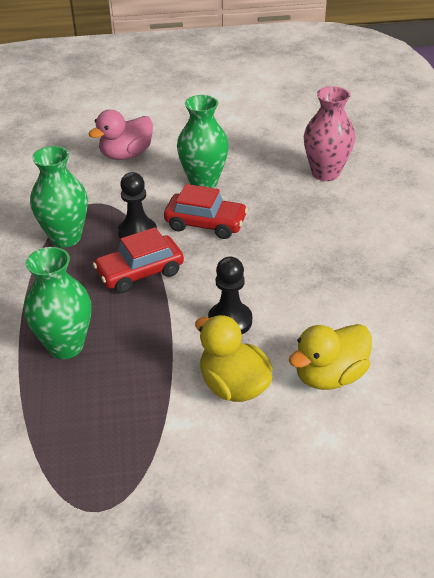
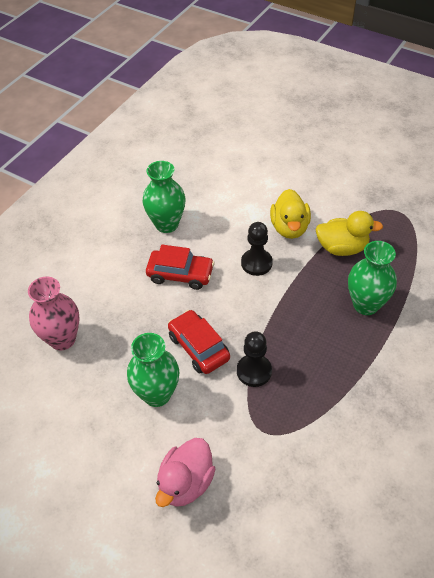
camera: 140 degrees left, 10 degrees up
green vase [30,146,88,247] -> green vase moved to [143,161,185,233]
pink duck [89,110,153,160] -> pink duck turned 120 degrees clockwise [155,438,215,507]
red car [93,227,184,293] -> red car moved to [146,245,215,290]
yellow duck [289,324,372,390] -> yellow duck moved to [315,211,383,256]

